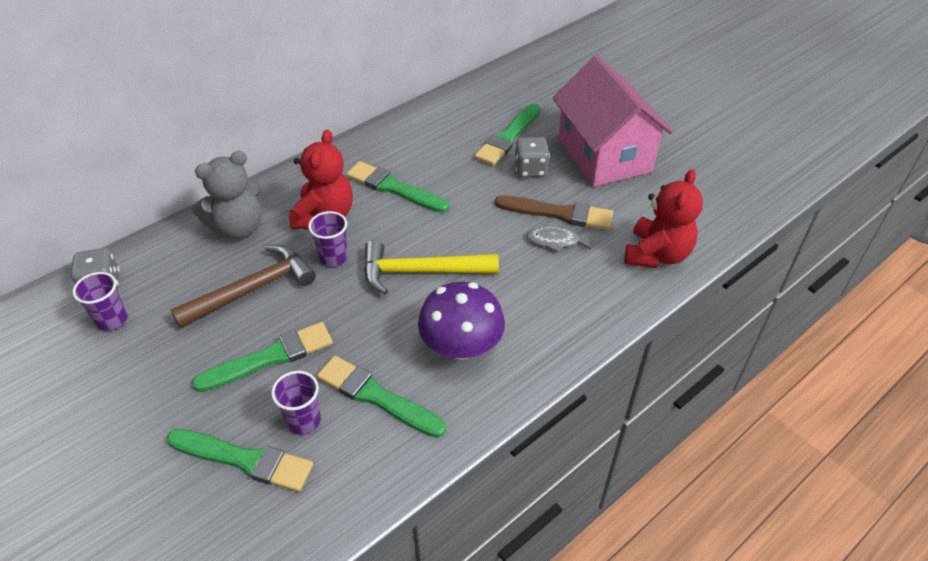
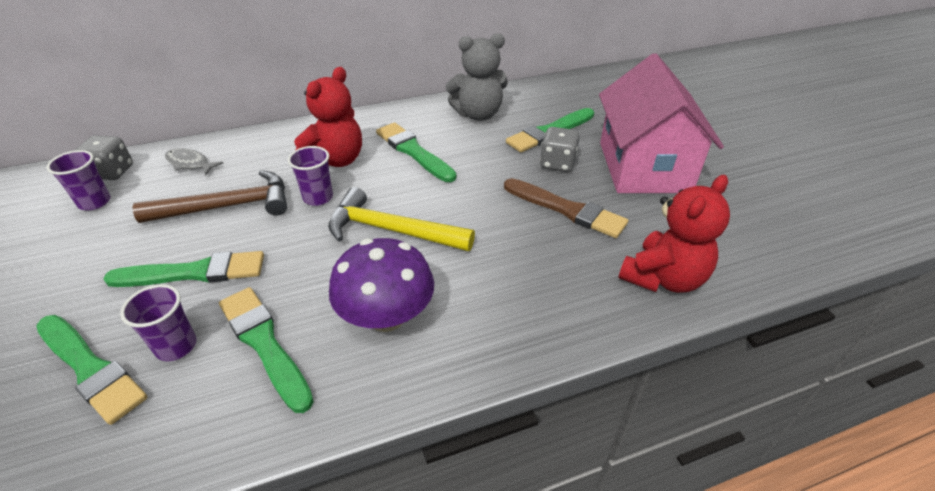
camera: 20 degrees right, 5 degrees down
grey teddy bear [192,151,263,239] -> grey teddy bear moved to [445,33,508,121]
grey fish [527,227,591,252] -> grey fish moved to [165,148,223,176]

